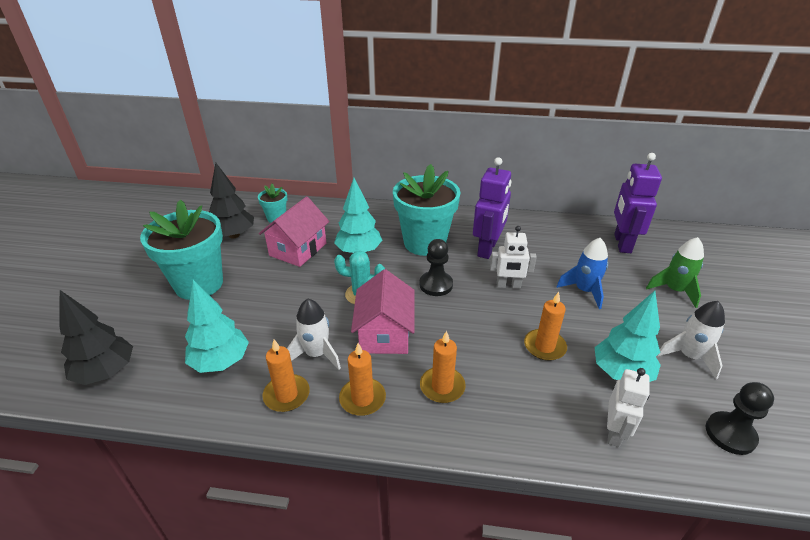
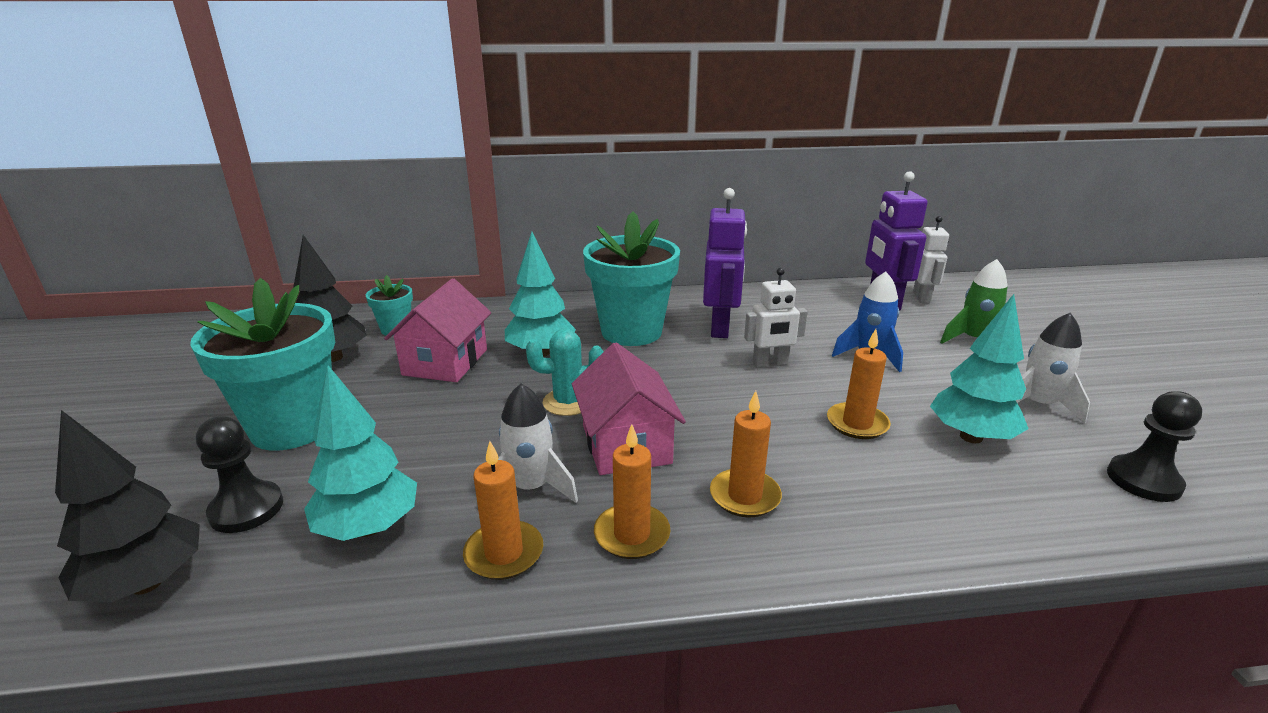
camera: 15 degrees left, 10 degrees down
black pawn [419,239,453,296] -> black pawn moved to [196,416,283,533]
white robot [607,368,649,447] -> white robot moved to [913,216,949,303]

